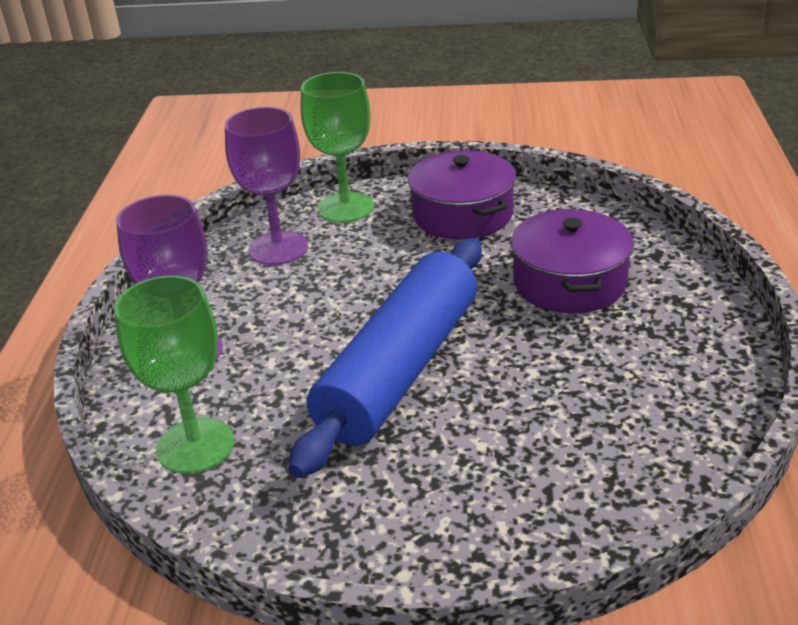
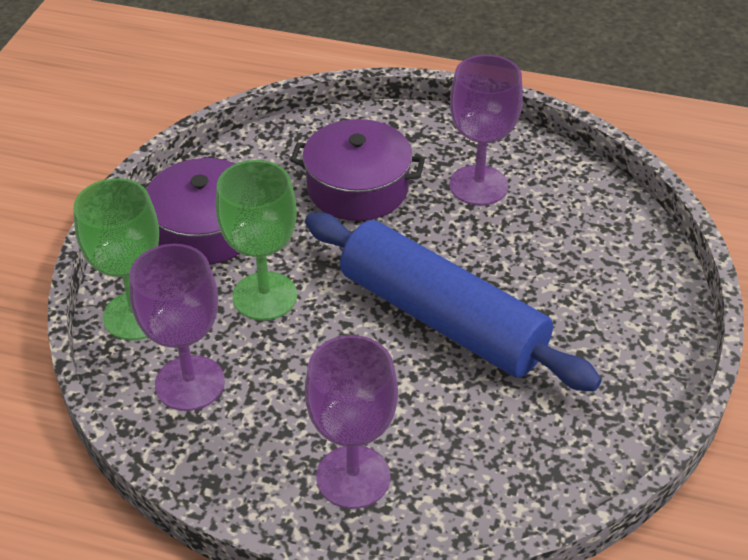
camera: 80 degrees left, 10 degrees up
green goblet [114,275,234,474] -> green goblet moved to [216,160,297,321]
none -> purple goblet [449,54,523,206]

